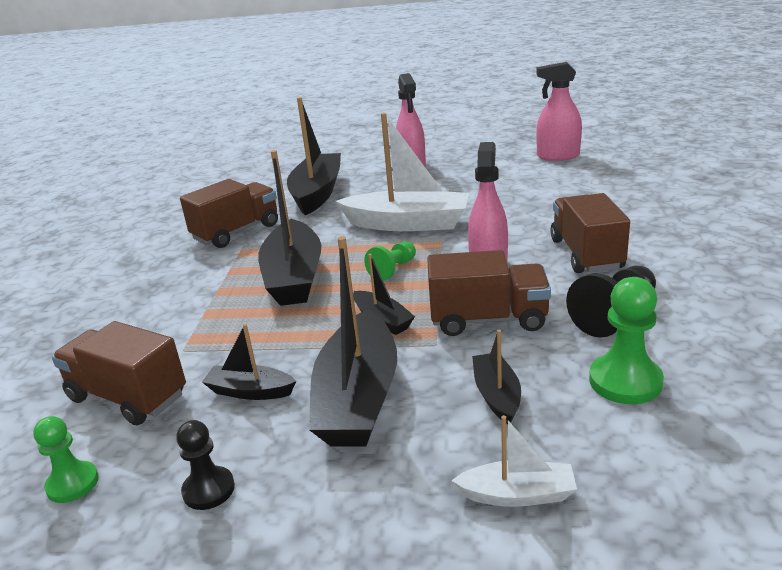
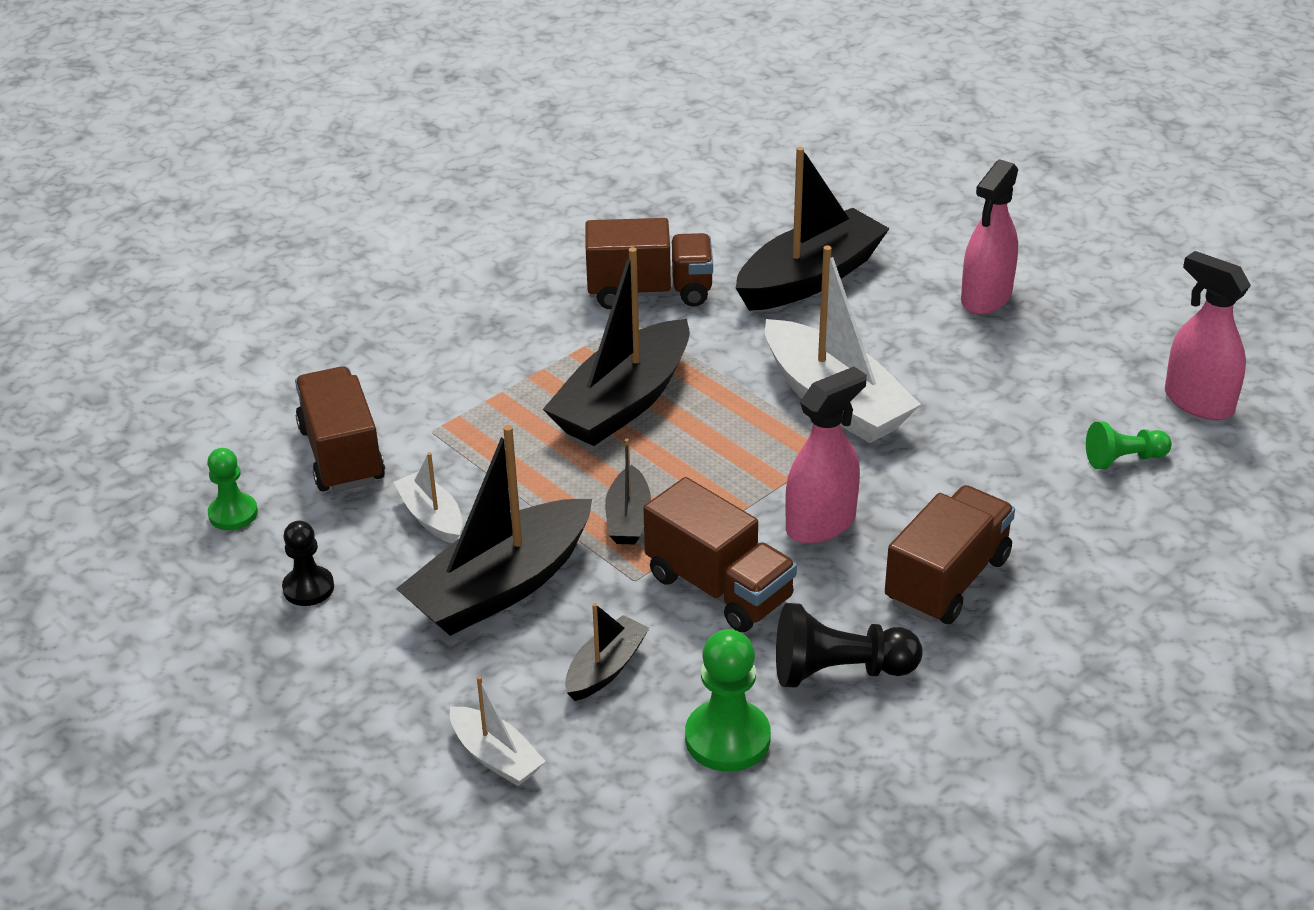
camera: 40 degrees right, 10 degrees up
black boat [202,324,296,400] -> white boat [394,452,462,543]
green pawn [364,242,416,281] -> green pawn moved to [1086,421,1172,469]

